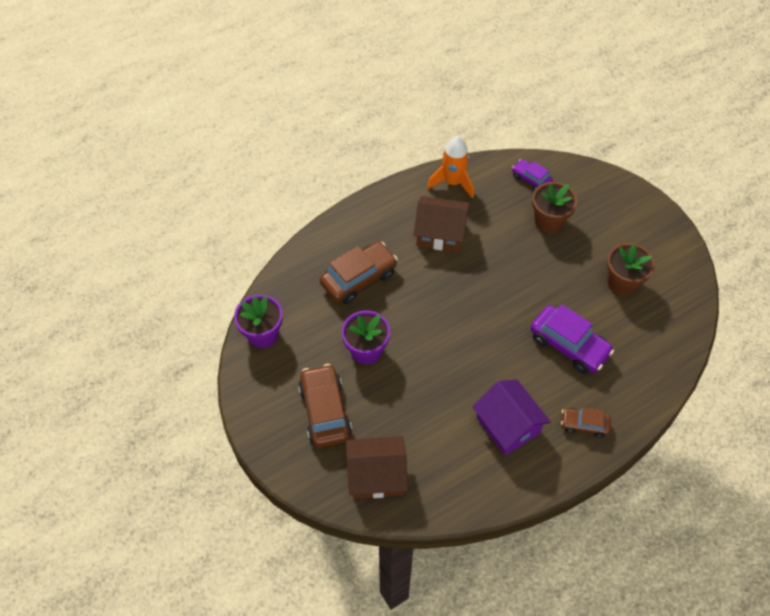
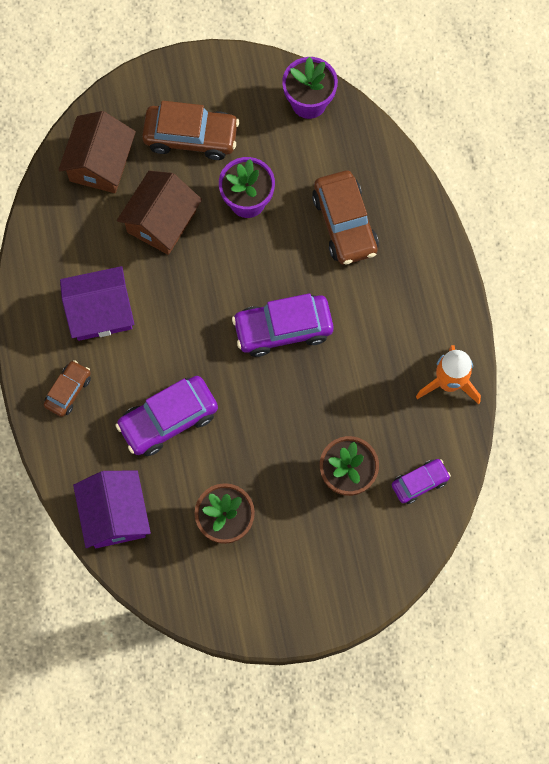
camera: 110 degrees right, 15 degrees up
brown house [414,196,470,252] -> brown house moved to [117,171,202,255]
none -> purple house [73,470,151,548]
none -> purple car [232,293,334,357]

